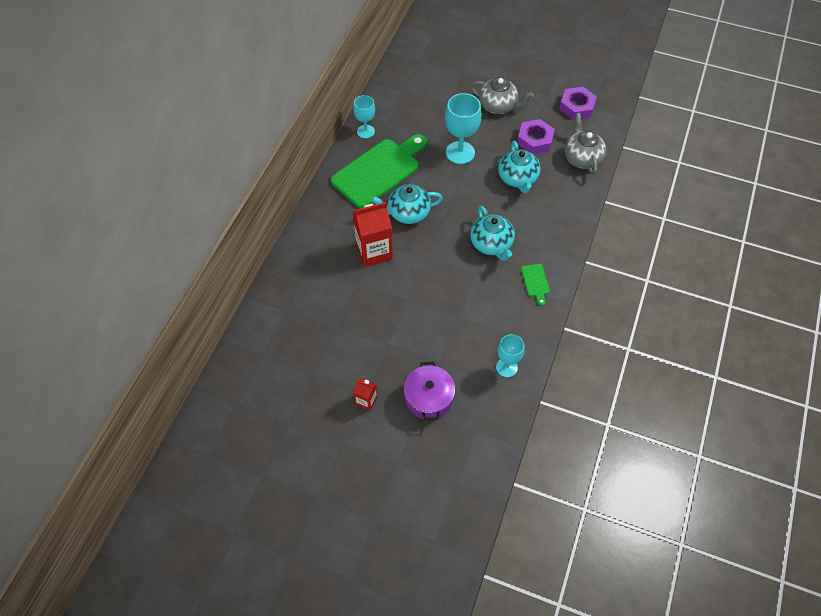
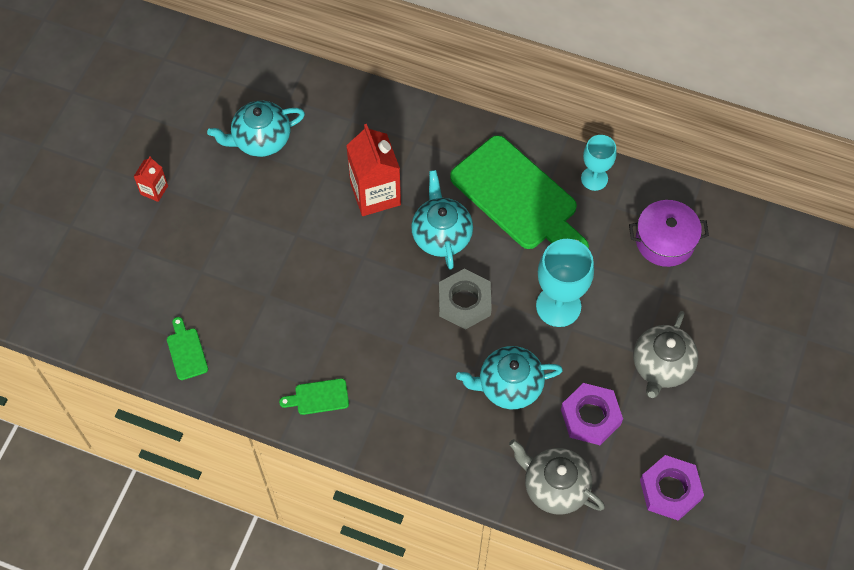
camera: 90 degrees right, 5 degrees up
purple pot [404,362,455,420] -> purple pot moved to [629,200,709,267]
turquoise teapot [470,206,515,261] -> turquoise teapot moved to [207,101,305,157]
turquoise goblet [496,334,525,377] -> green cutting board [167,317,208,380]
grey teapot [564,113,606,175] -> grey teapot turned 135 degrees counterclockwise [509,439,605,515]
none -> grey nut [439,269,492,330]

